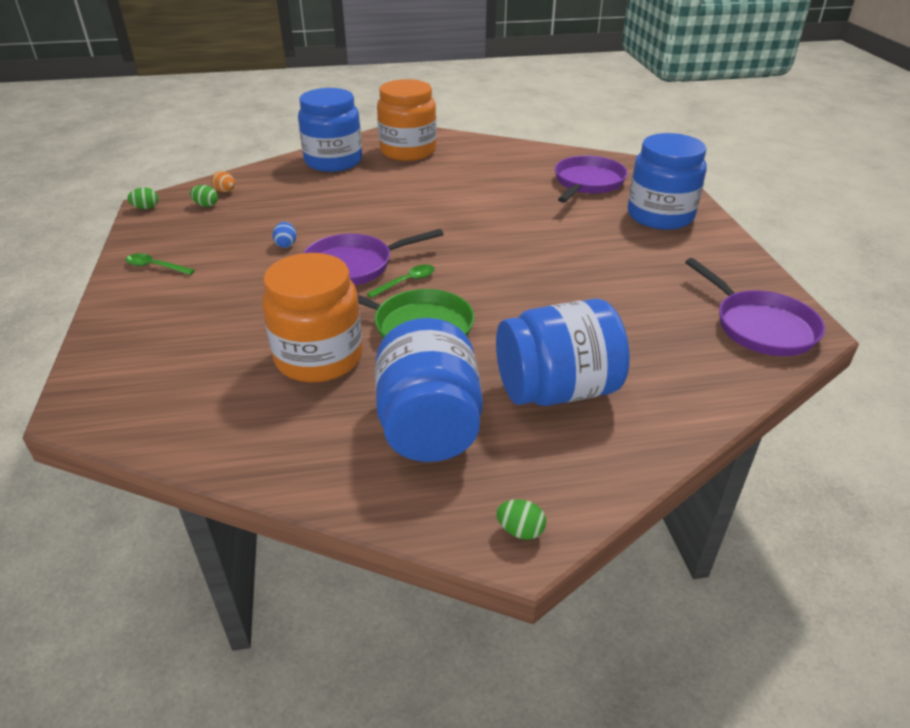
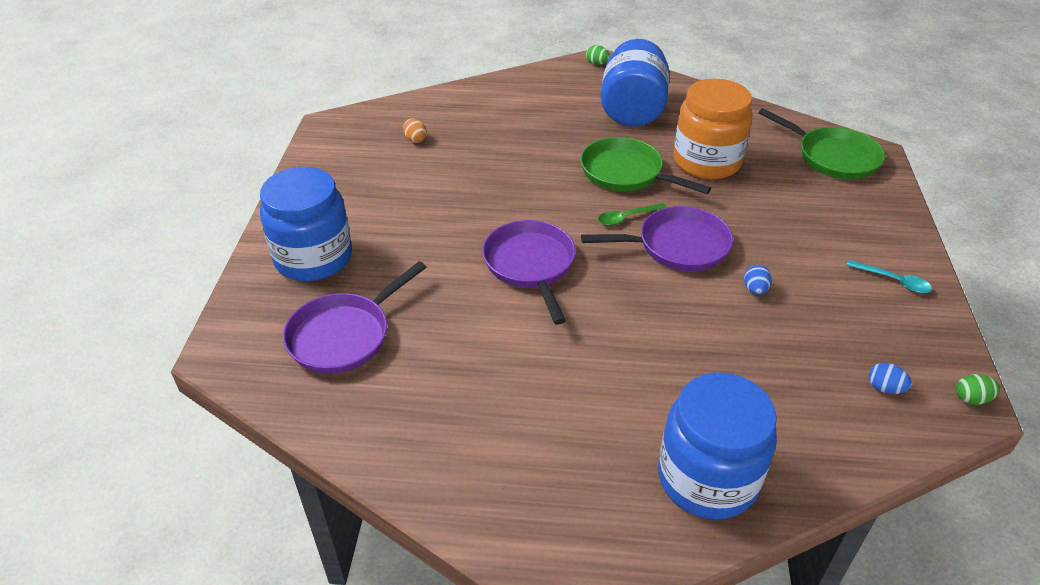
camera: 165 degrees left, 5 degrees up
green spoon [126,253,195,275] -> turquoise spoon [846,260,932,293]
green egg [190,185,218,207] -> blue egg [869,363,912,394]
orange egg [212,171,235,192] -> orange egg moved to [403,118,427,143]
orange jar [377,79,437,161] -> none
blue jar [496,299,630,406] -> none
purple pan [685,258,825,356] -> purple pan moved to [482,220,576,324]
none -> green pan [759,108,885,180]

